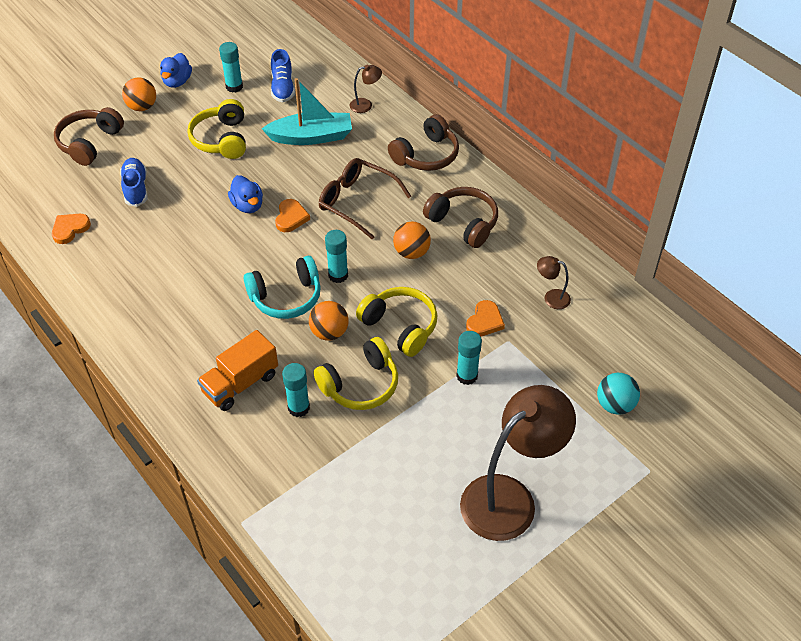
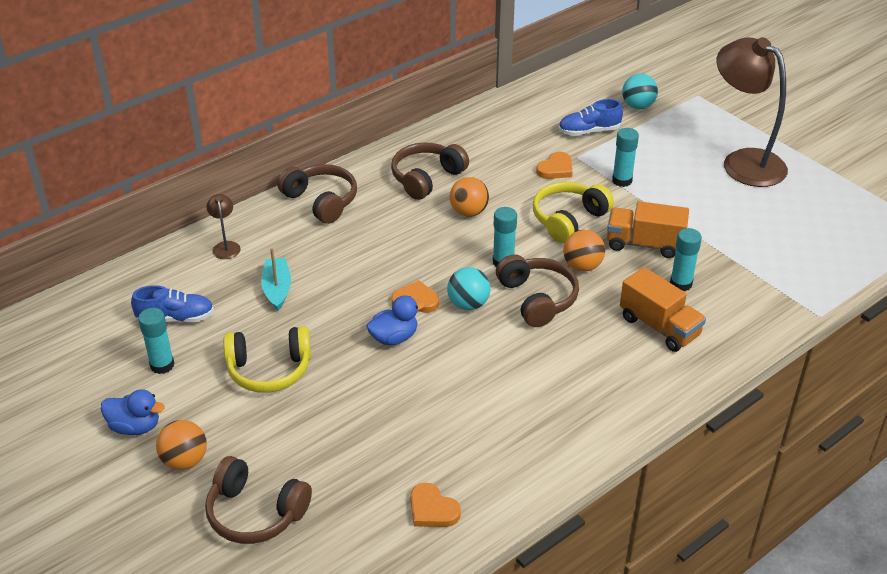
camera: 90 degrees left, 10 degrees down
blue shoe [120,158,147,207] -> blue shoe moved to [558,99,623,136]
turquoise headphones [244,256,321,319] -> brown headphones [496,254,579,327]
turquoise boat [262,78,352,145] -> turquoise boat [261,248,291,311], size x0.65
yellow headphones [313,337,398,410] -> orange truck [607,201,689,258]
brown glasses [319,158,411,239] -> none
orange heart [466,300,505,337] -> orange heart turned 105 degrees clockwise [536,152,572,179]
brown lamp [537,256,571,309] -> none
none -> turquoise ball [447,267,490,310]

